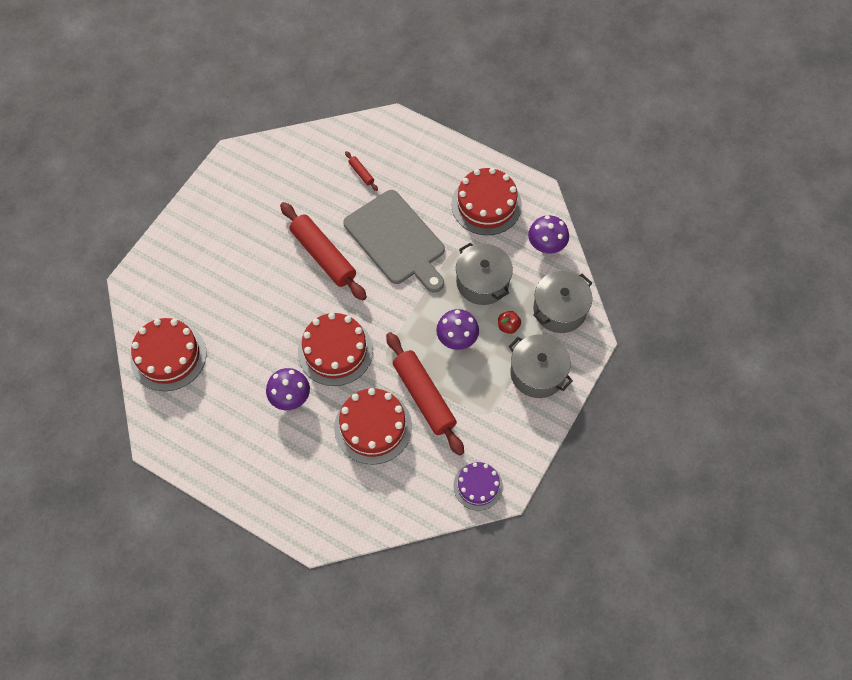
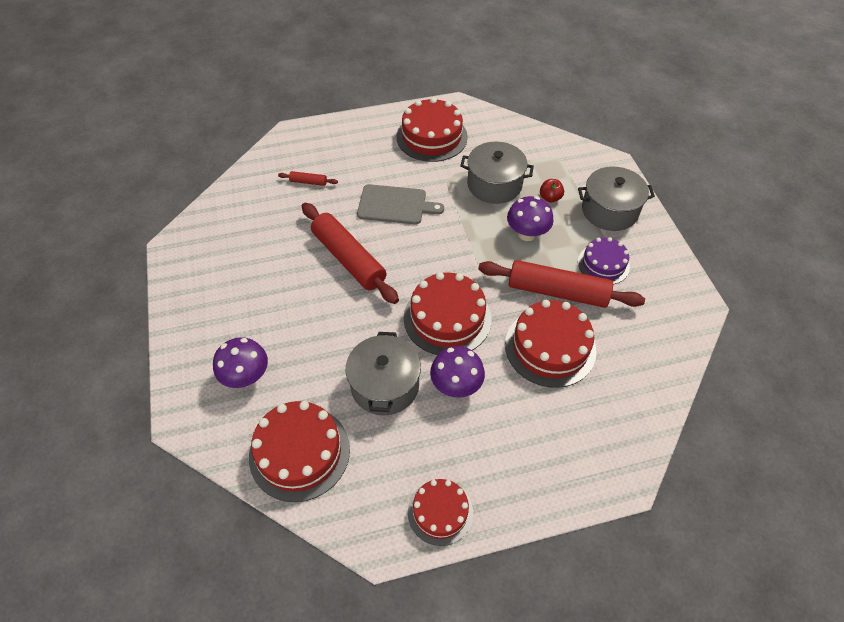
camera: 45 degrees left, 10 degrees down
red rolling pin [280,202,367,301] -> red rolling pin turned 45 degrees clockwise [302,203,399,304]
grey cutting board [344,190,445,293] -> grey cutting board [357,184,444,224], size x0.64
purple cake [453,462,503,511] -> purple cake moved to [578,237,630,284]
purple mushroom [528,215,569,253] -> purple mushroom moved to [213,337,268,388]
grey pot [533,271,593,333] -> grey pot moved to [346,332,421,415]
none -> red cake [408,479,473,546]

